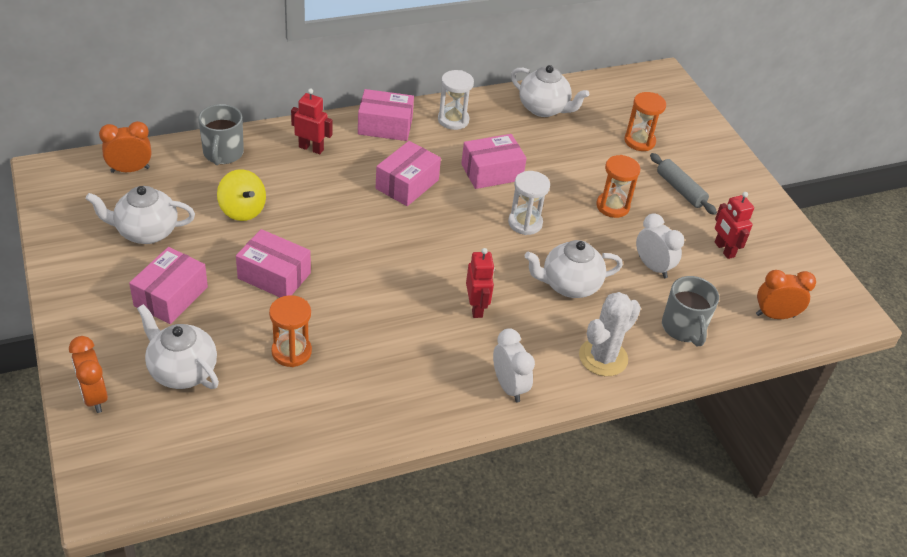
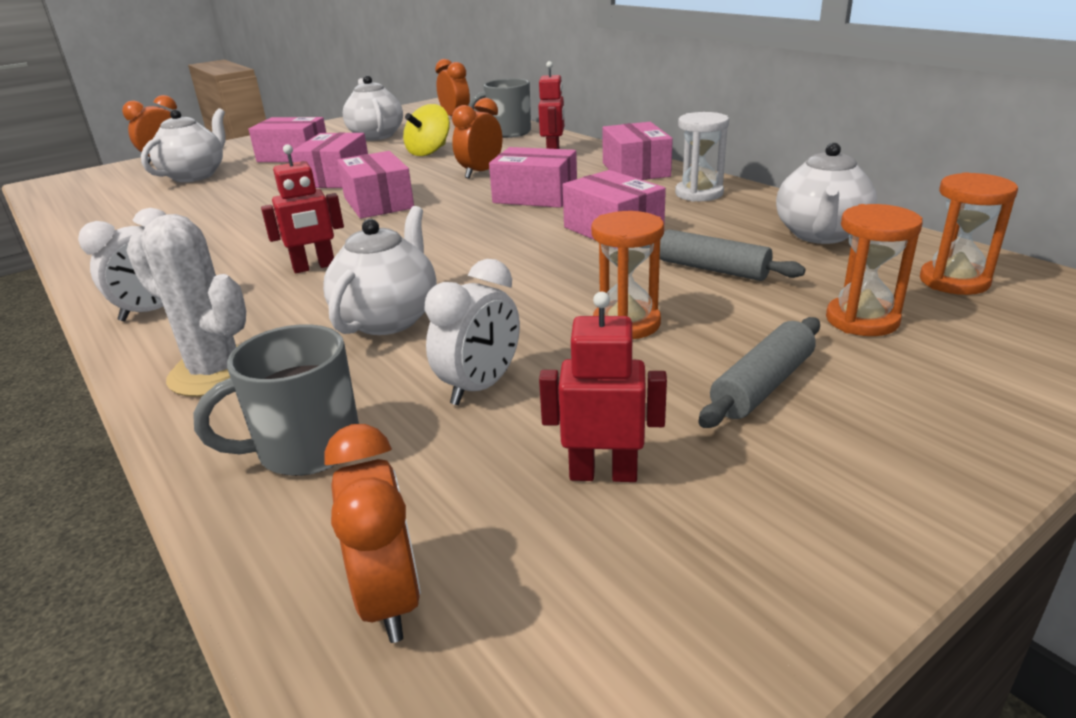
camera: 80 degrees right, 15 degrees down
orange hourglass [269,295,312,367] -> orange hourglass moved to [920,172,1018,295]
white hourglass [508,171,550,235] -> none
white teapot [525,240,623,298] -> white teapot turned 45 degrees clockwise [323,206,437,335]
red robot [715,192,754,259] -> red robot turned 45 degrees clockwise [539,292,667,482]
none -> pink box [337,151,414,219]
none -> orange clock [452,98,502,179]
none -> grey rolling pin [660,229,806,281]

